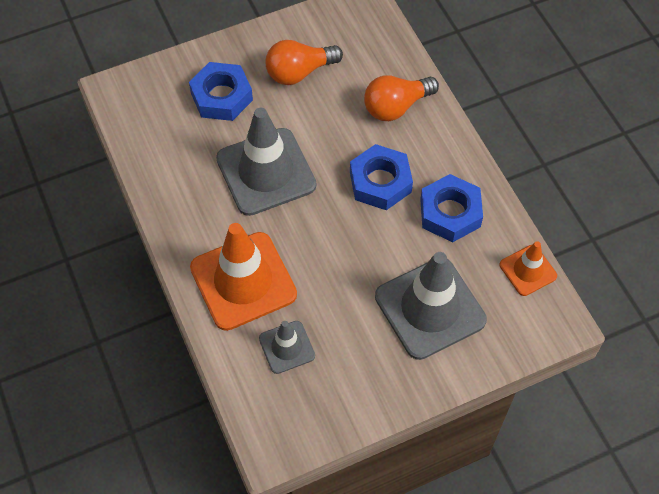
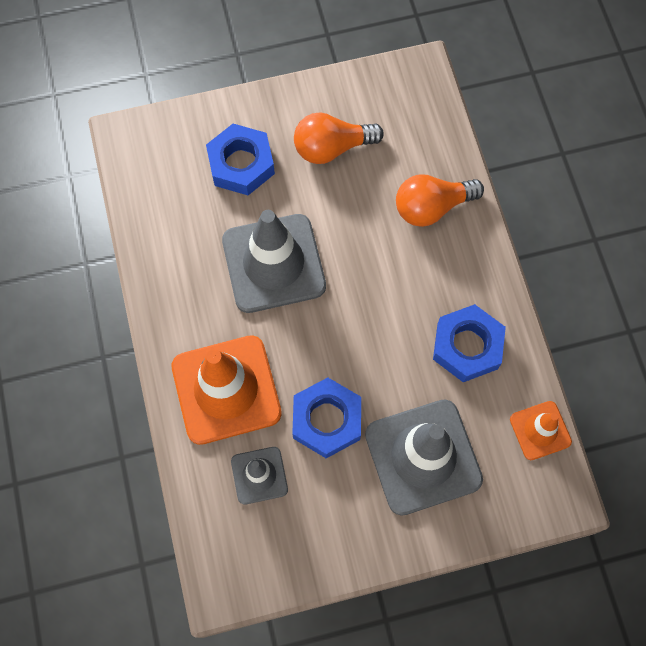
camera: 10 degrees right, 10 degrees up
blue nut [350,144,413,210] -> blue nut moved to [292,377,361,458]

